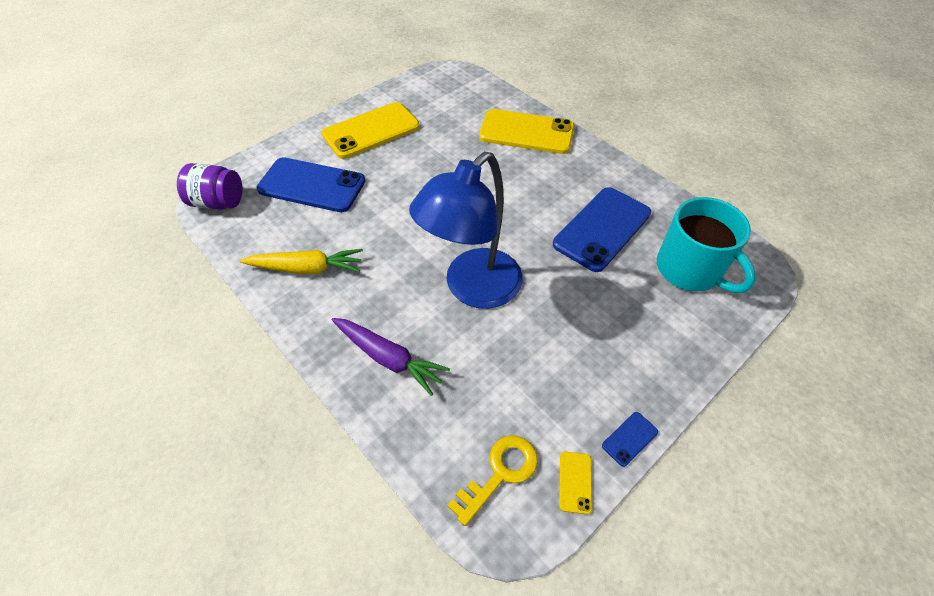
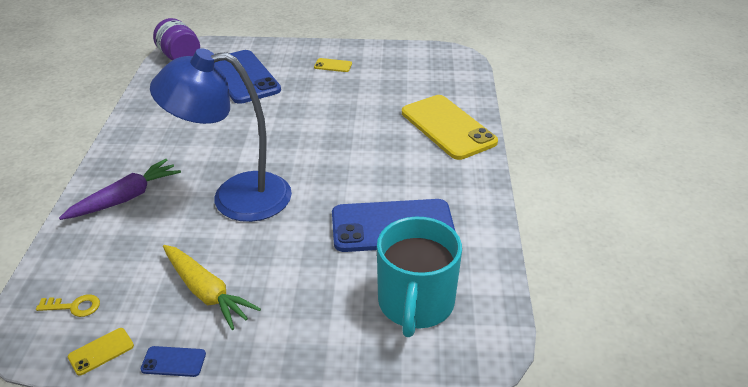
camera: 45 degrees right, 15 degrees down
yellow carrot [240,249,363,274] -> yellow carrot moved to [163,245,261,330]
yellow phone [322,102,420,159] -> yellow phone [314,58,352,72], size x0.41
purple carrot [332,318,450,396] -> purple carrot turned 120 degrees counterclockwise [59,159,181,220]
yellow key [447,435,538,526] -> yellow key [36,294,100,317], size x0.62

